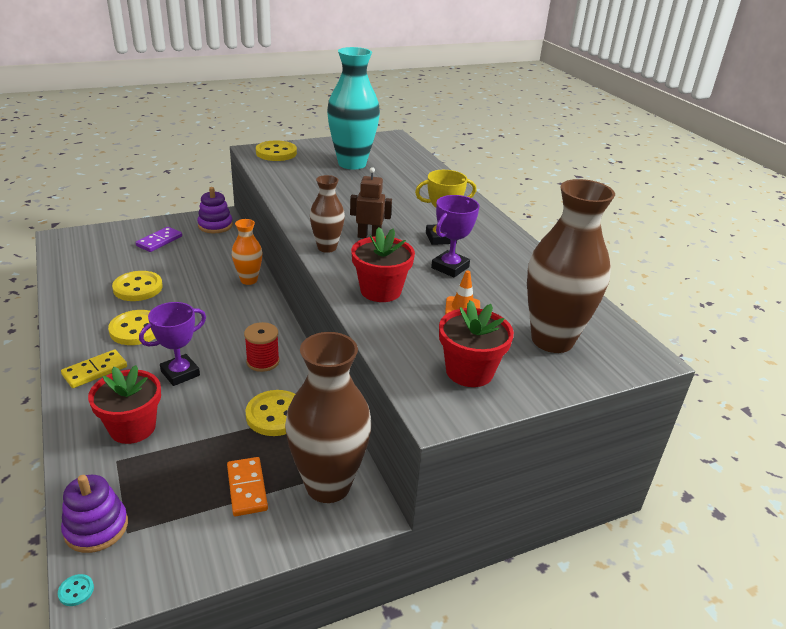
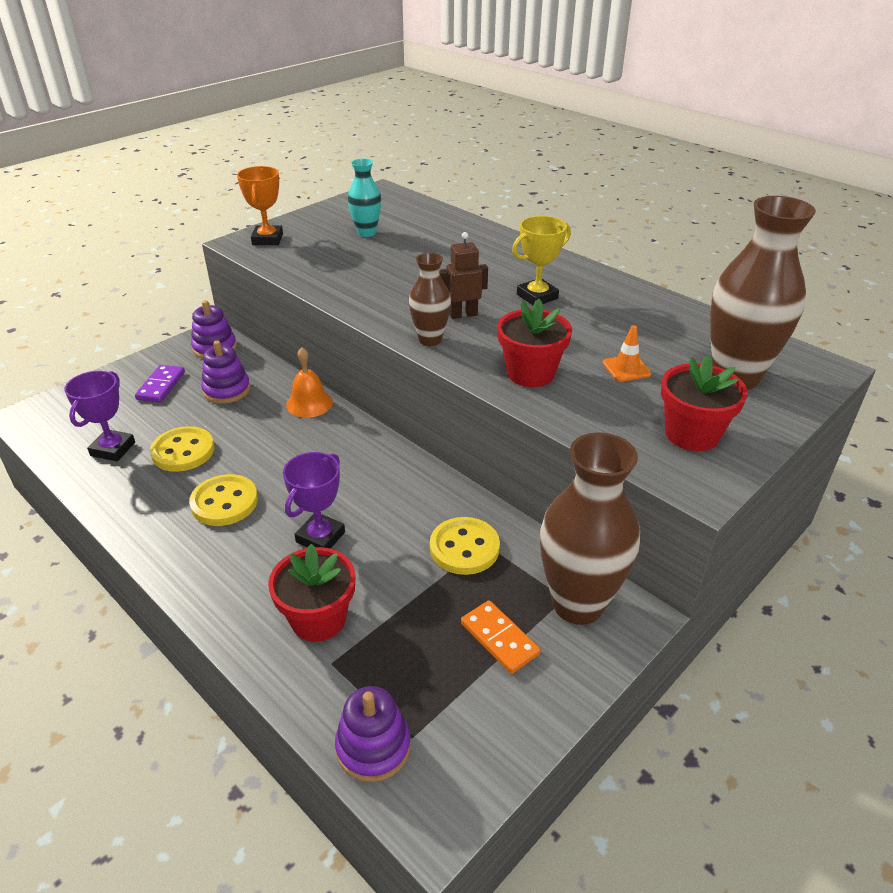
camera: 20 degrees left, 5 degrees up
turquoise button [58,574,94,606] -> none
yellow domino [61,350,127,388] -> none
orange vase [232,219,262,285] -> orange bell [286,347,333,418]
red spool [244,322,280,372] -> none
yellow button [256,141,297,161] -> orange trophy [237,166,283,245]
turquoise vase [327,47,380,170] -> turquoise vase [348,158,381,237], size x0.53
purple trophy [431,195,479,278] -> purple trophy moved to [64,371,135,461]
none -> purple stacking toy [201,341,250,404]

